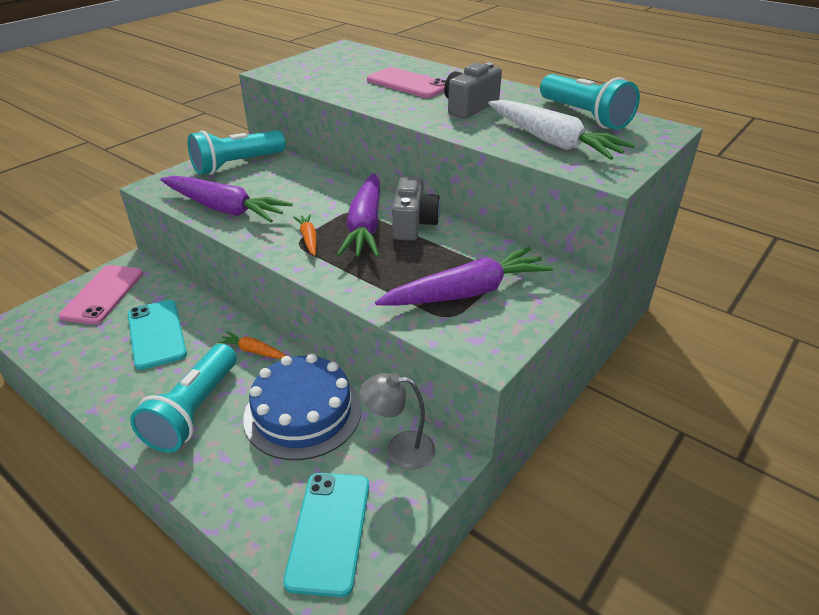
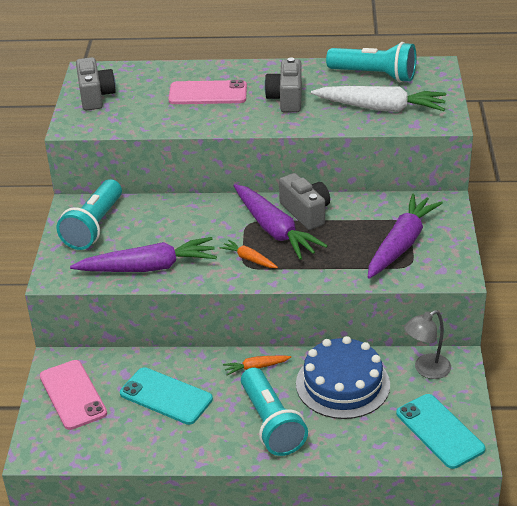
camera: 35 degrees left, 0 degrees up
none -> grey camera [76,57,116,111]

